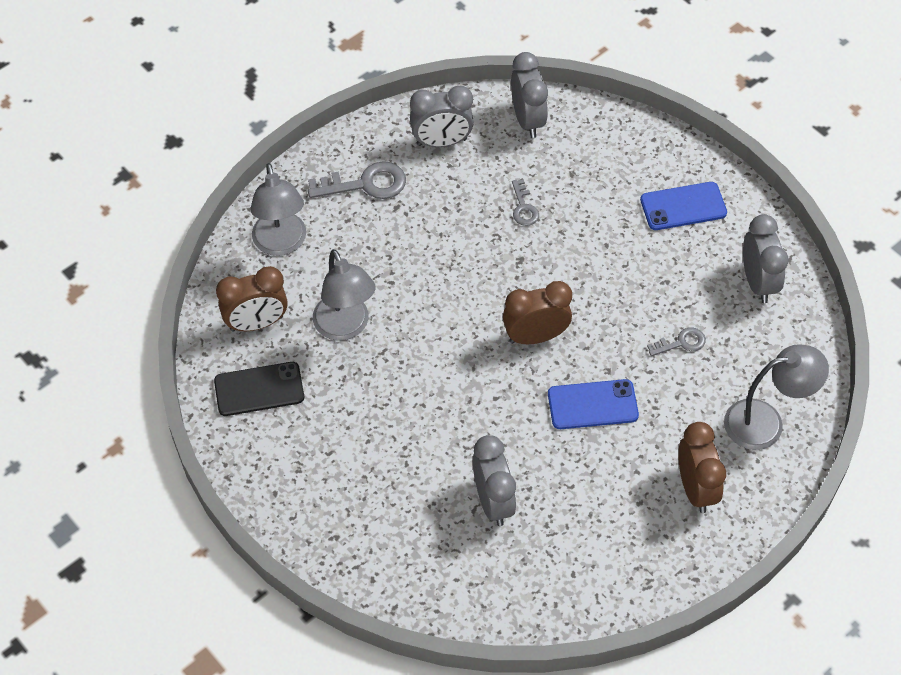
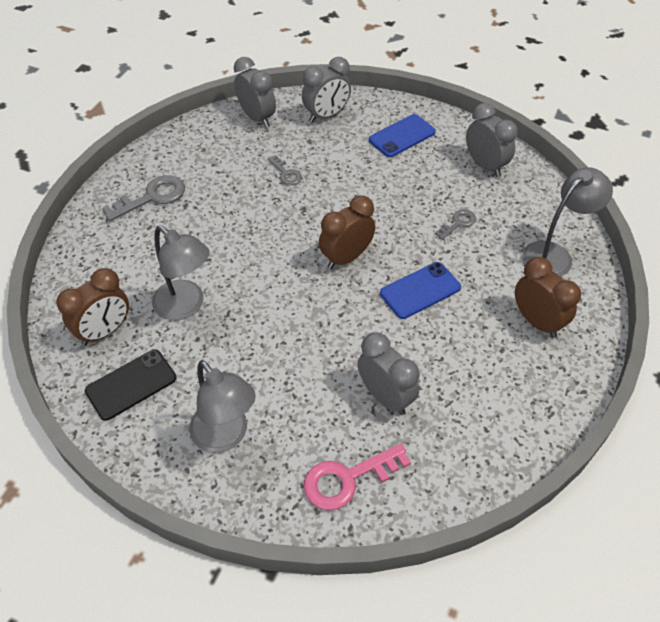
camera: 25 degrees left, 5 degrees down
grey lamp [251,163,306,256] -> grey lamp moved to [189,360,255,453]
grey clock [410,86,474,147] -> grey clock moved to [302,57,351,123]
none -> pink key [304,443,411,510]

